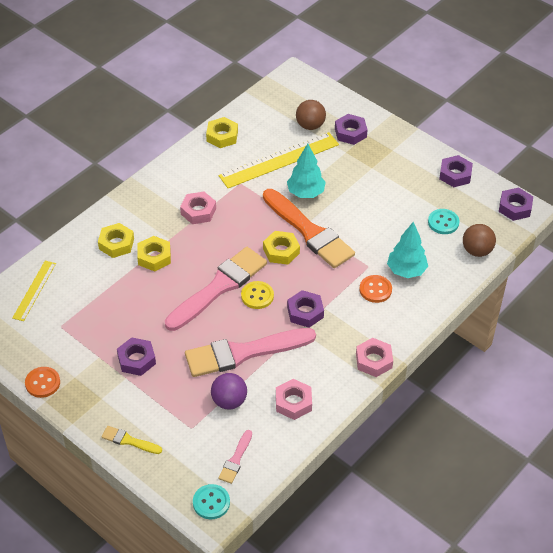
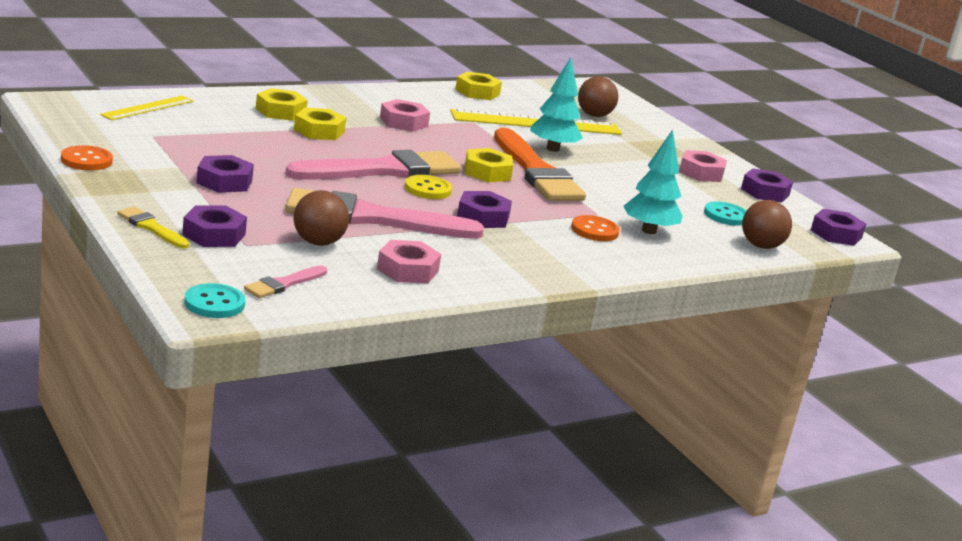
camera: 15 degrees right, 25 degrees down
purple ball [211,373,247,409] -> brown ball [293,190,349,246]
purple nut [335,114,368,145] -> purple nut moved to [182,206,247,247]
pink nut [356,338,393,377] -> pink nut moved to [679,150,727,182]

